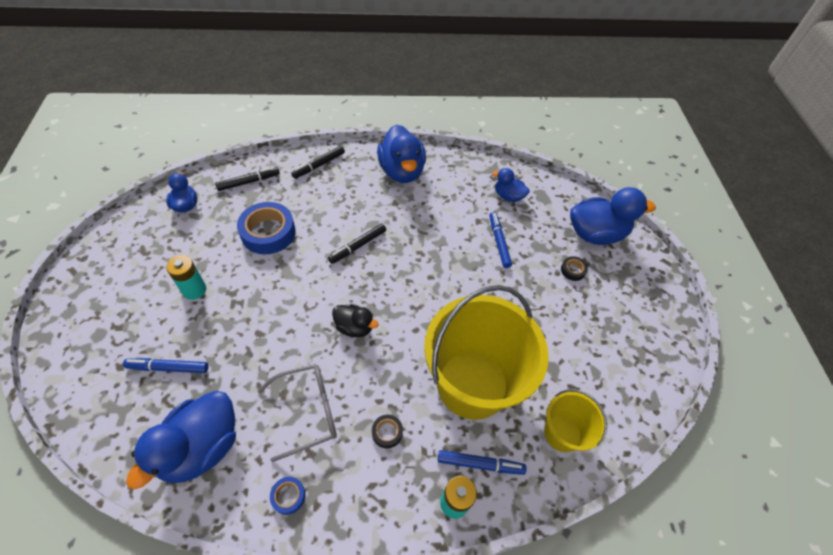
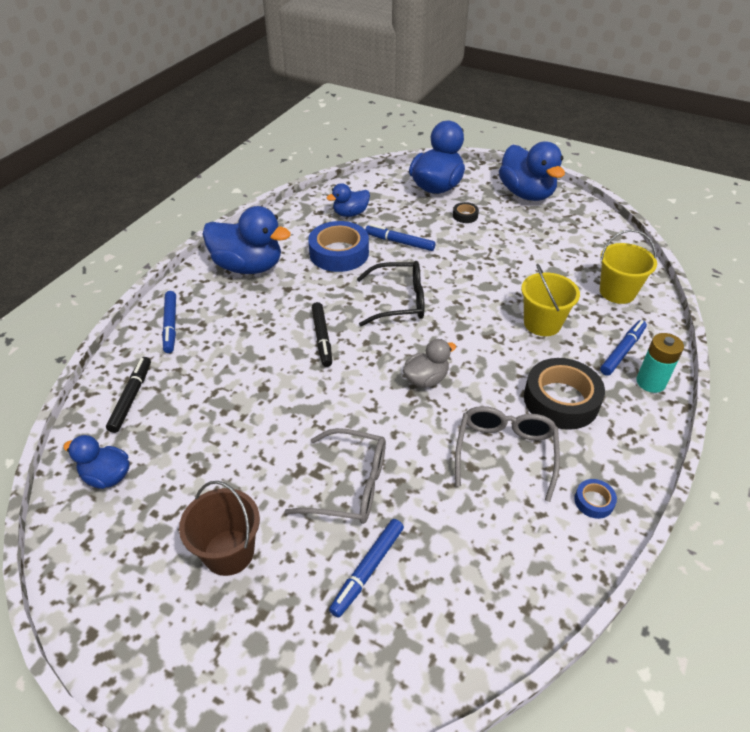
camera: 55 degrees left, 10 degrees down
blue duck [126,391,236,490] -> blue duck moved to [499,142,565,201]
turquoise battery [166,255,206,300] -> none
blue tape [237,202,296,254] -> blue tape moved to [308,221,369,272]
black marker [291,146,345,179] -> blue marker [162,291,176,353]
black duck [332,304,379,337] -> grey duck [403,339,456,388]
black tape [372,415,403,448] -> black tape [524,358,605,430], size x2.20
yellow bucket [424,285,549,420] -> yellow bucket [521,264,580,336], size x0.49
none -> brown bucket [179,481,260,576]
none -> grey glasses [284,428,386,524]
none -> black glasses [357,261,424,326]

